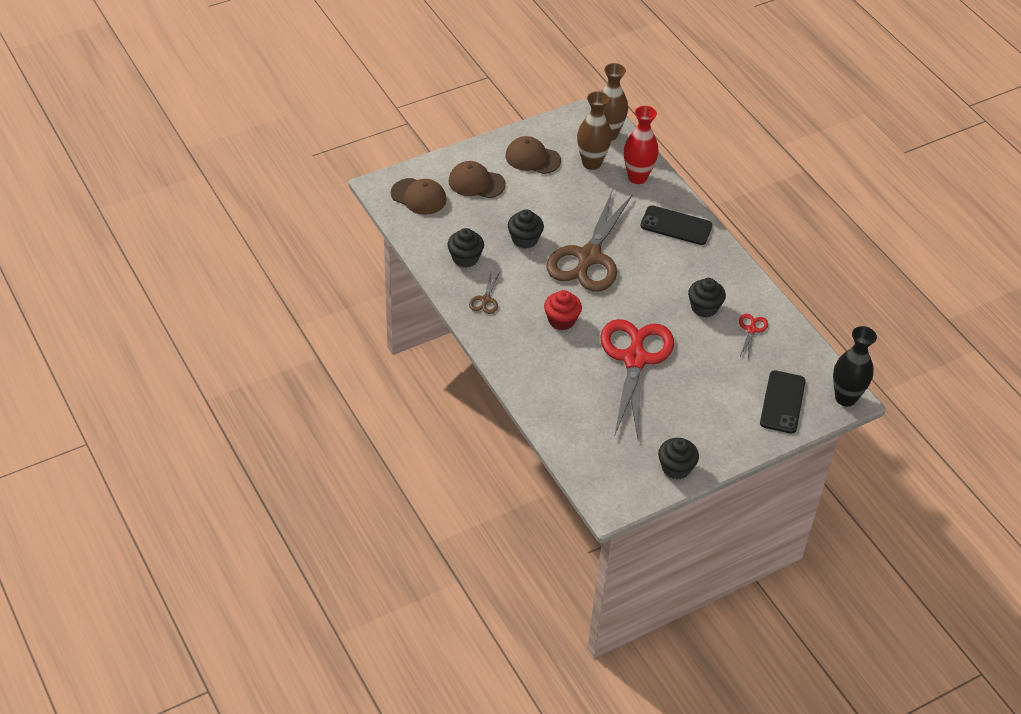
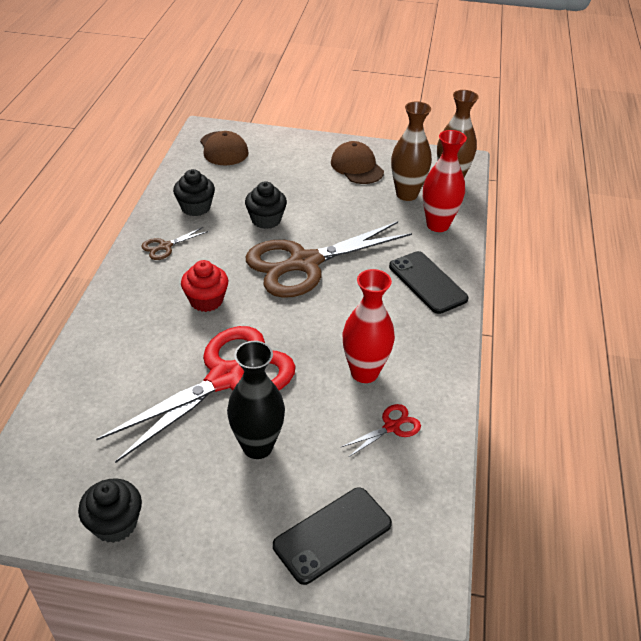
camera: 40 degrees right, 5 degrees down
brown cap [449,161,506,198] -> none
black cupcake [688,278,726,318] -> red vase [342,269,395,383]
black vase [833,326,877,407] -> black vase moved to [227,341,285,459]

